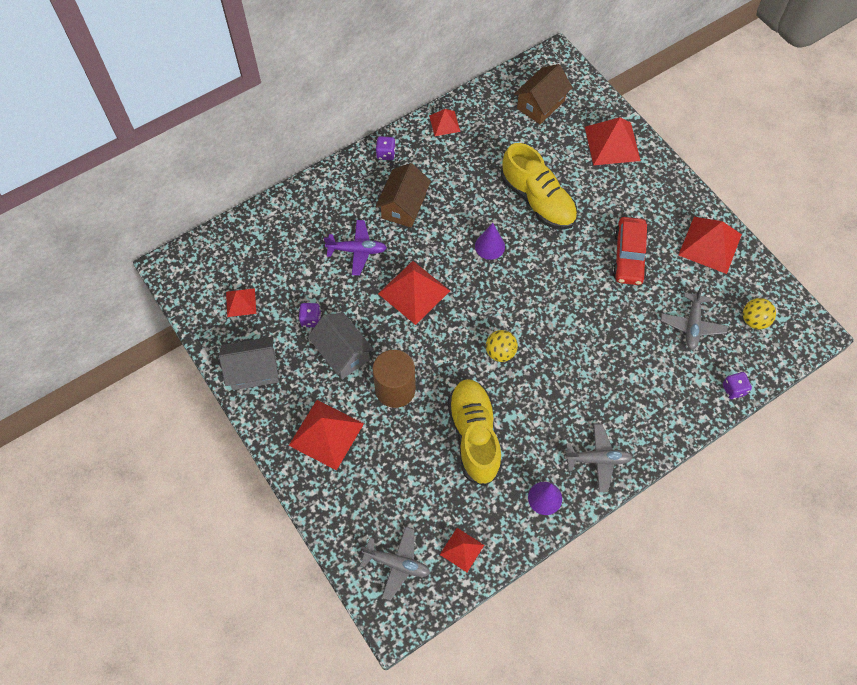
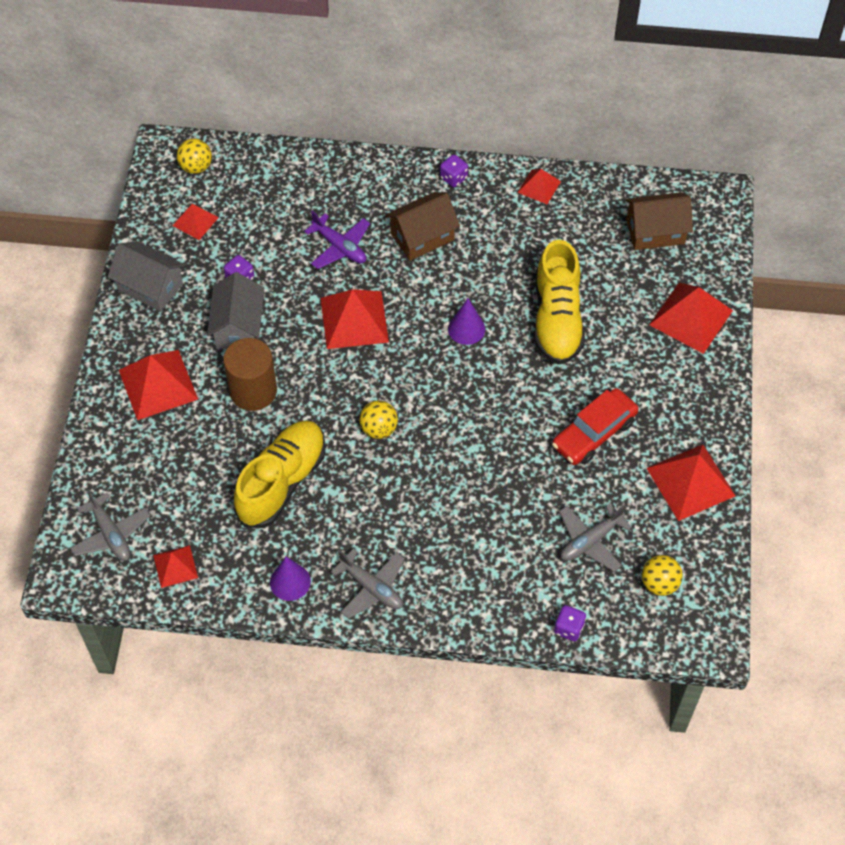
camera: 40 degrees right, 5 degrees down
none -> yellow ball [177,139,212,174]

